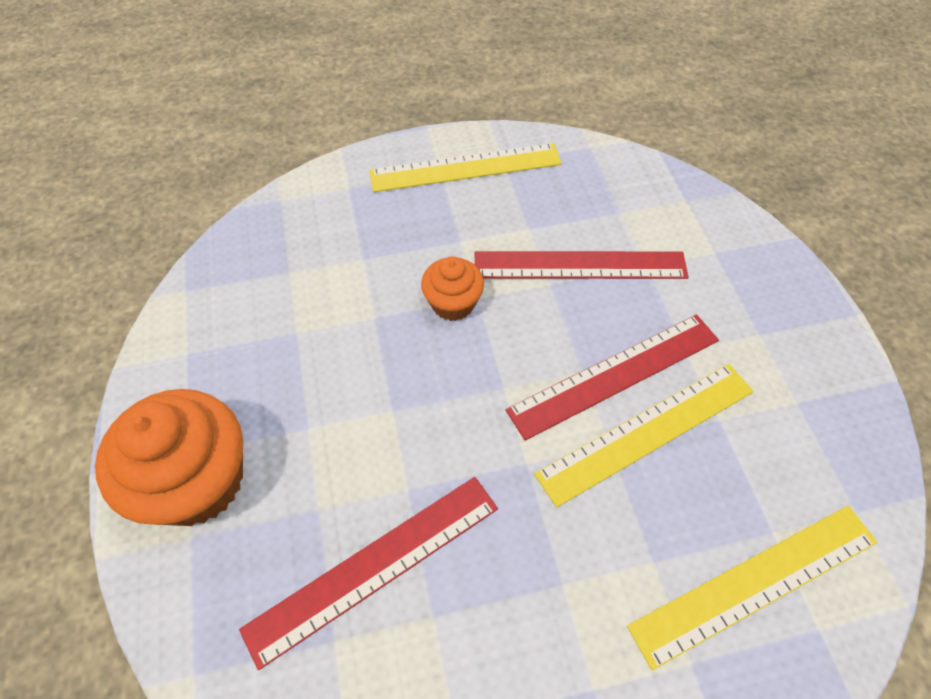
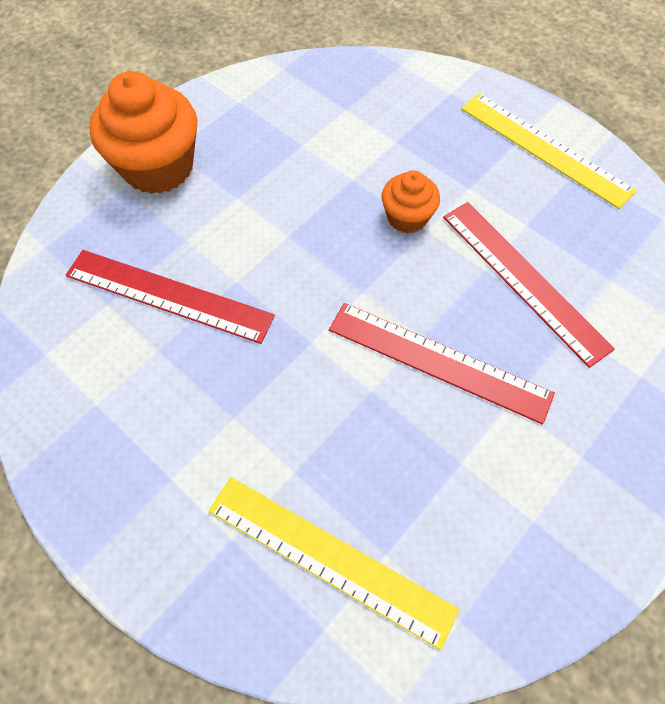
camera: 55 degrees right, 5 degrees up
yellow ruler [534,364,754,508] -> none

